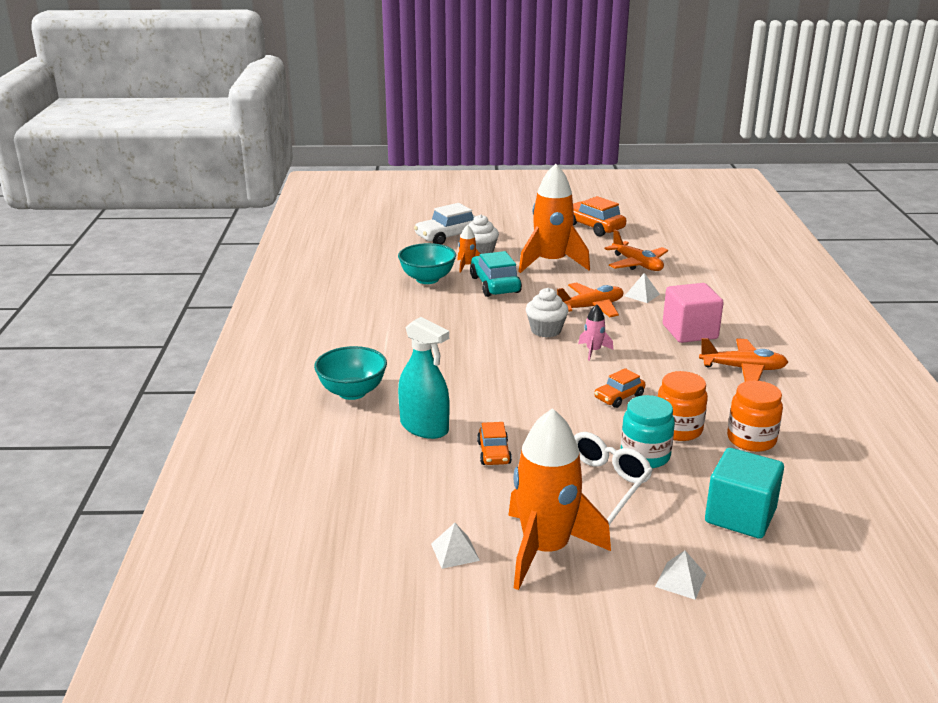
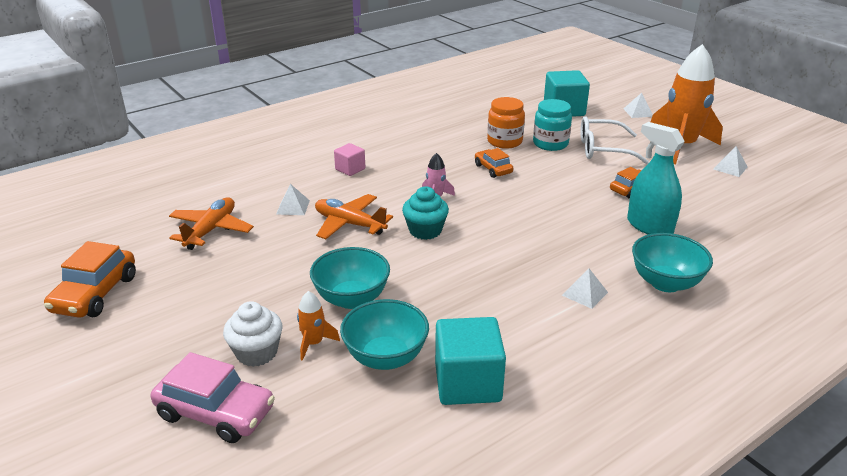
camera: 125 degrees left, 5 degrees up
turquoise spray bottle [398,317,450,439] -> turquoise spray bottle turned 45 degrees counterclockwise [627,122,685,234]
white car [414,203,476,245] -> pink car [151,352,275,443]
turquoise car [470,251,522,297] -> turquoise bowl [310,247,390,309]
orange rocket [519,164,590,273] -> none
white cupcake [526,288,569,337] -> turquoise cupcake [402,187,449,240]
orange car [594,368,645,408] -> orange car turned 135 degrees counterclockwise [475,148,513,178]
pink cube [663,283,724,343] -> pink cube [334,143,365,176], size x0.55
orange plane [699,338,788,382] -> none
orange jar [727,380,783,452] -> none
none -> turquoise cube [435,317,506,405]
none -> white pyramid [562,268,608,309]

